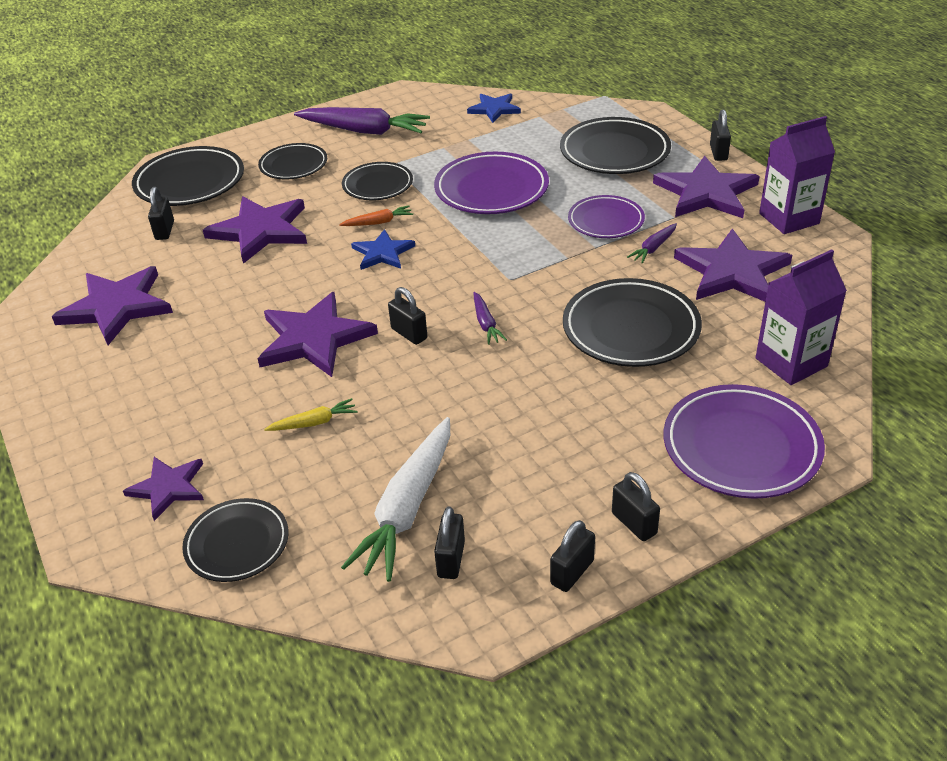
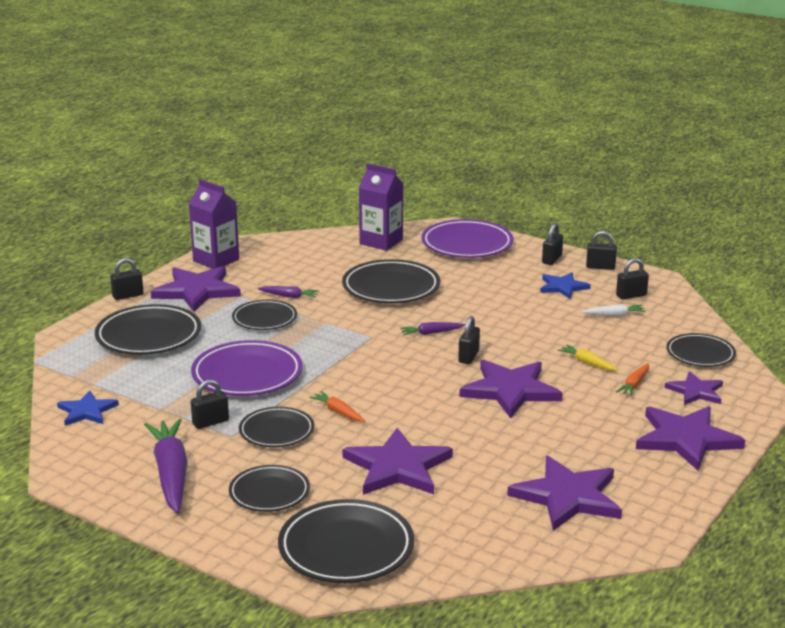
camera: 120 degrees left, 15 degrees down
black padlock [148,187,174,240] -> black padlock moved to [191,379,229,429]
white carrot [341,417,450,582] -> white carrot [582,304,646,316], size x0.47
blue star [351,229,415,270] -> blue star moved to [540,272,591,299]
purple carrot [473,292,507,345] -> purple carrot turned 150 degrees counterclockwise [400,322,465,335]
purple plate [568,195,645,238] -> black plate [232,300,297,330]
purple star [674,229,792,301] -> purple star moved to [636,406,745,470]
none -> orange carrot [616,363,649,396]

